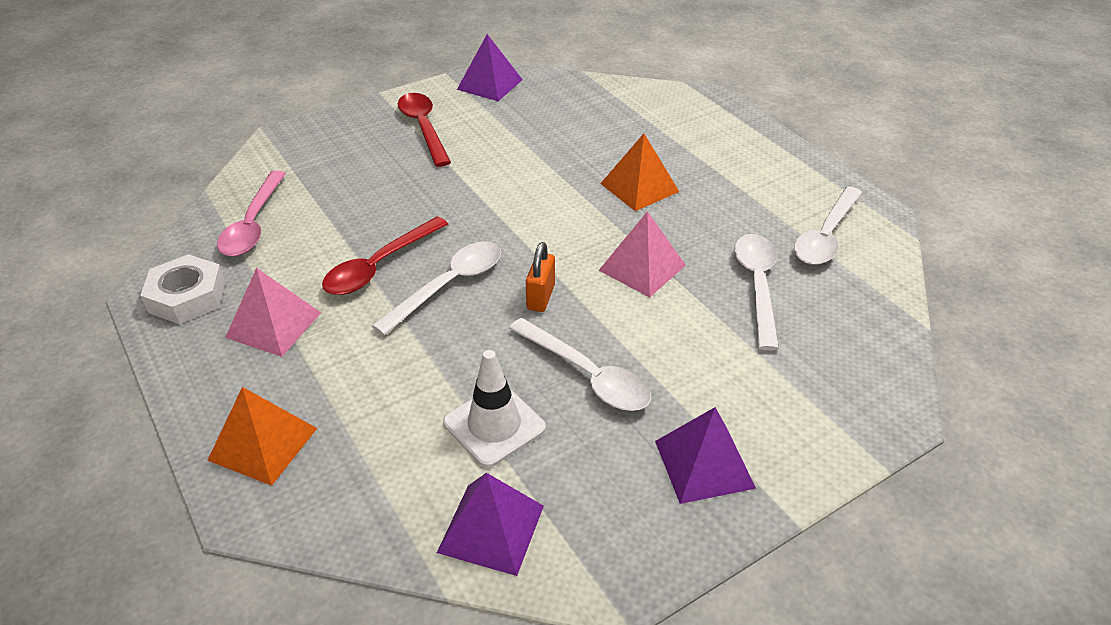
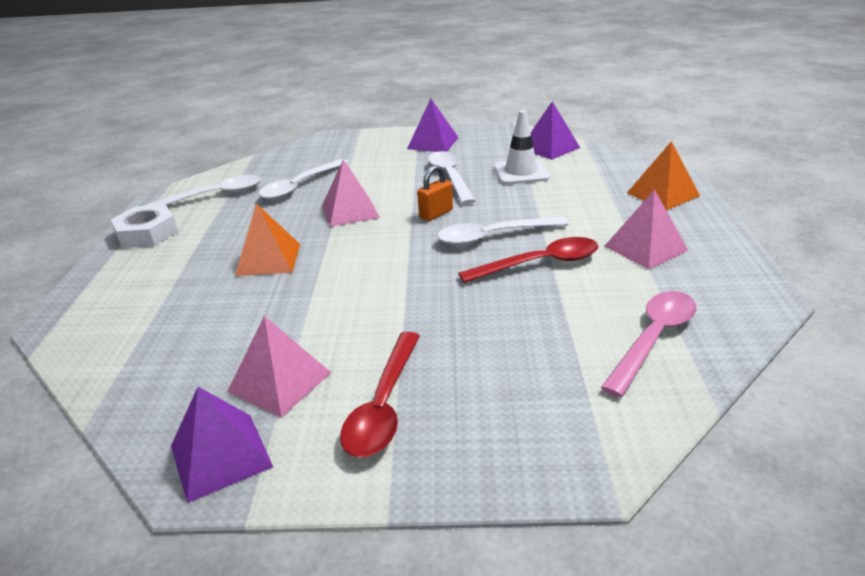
camera: 145 degrees left, 10 degrees down
white nut [140,254,225,324] -> white nut moved to [111,205,178,248]
none -> pink pyramid [227,316,331,418]

